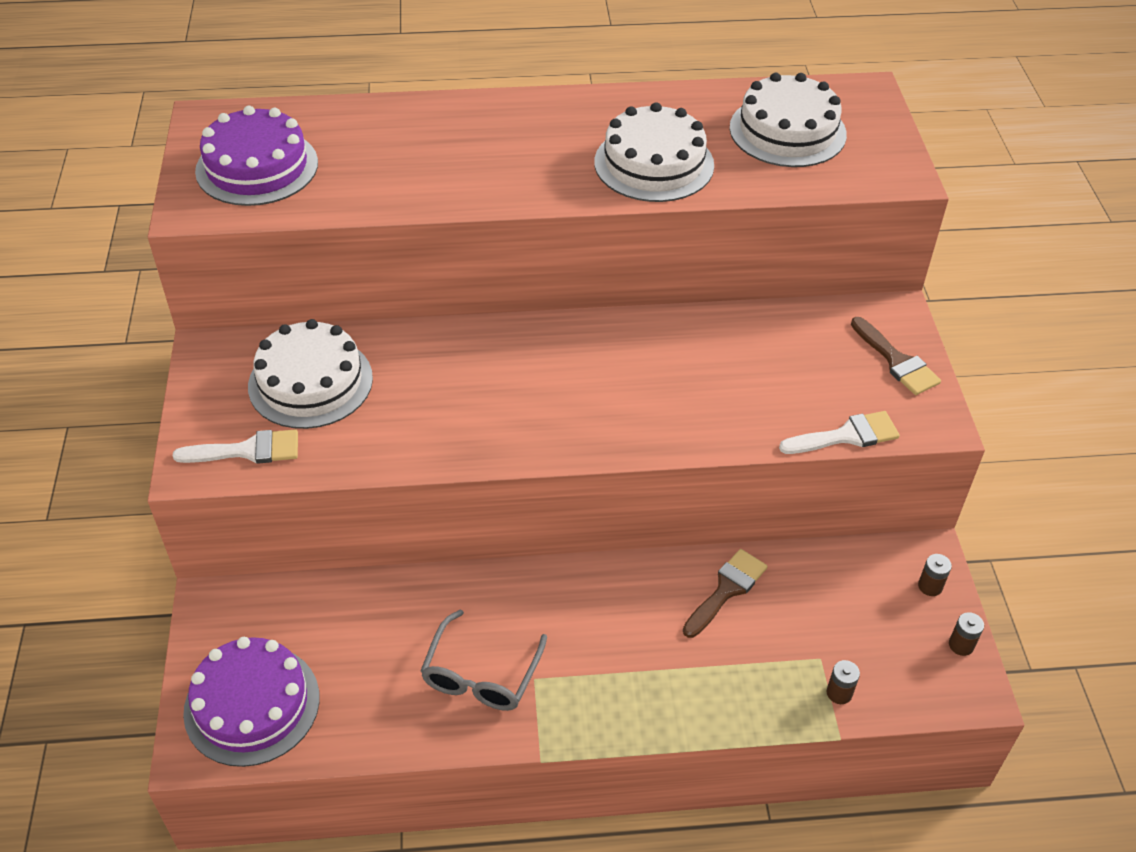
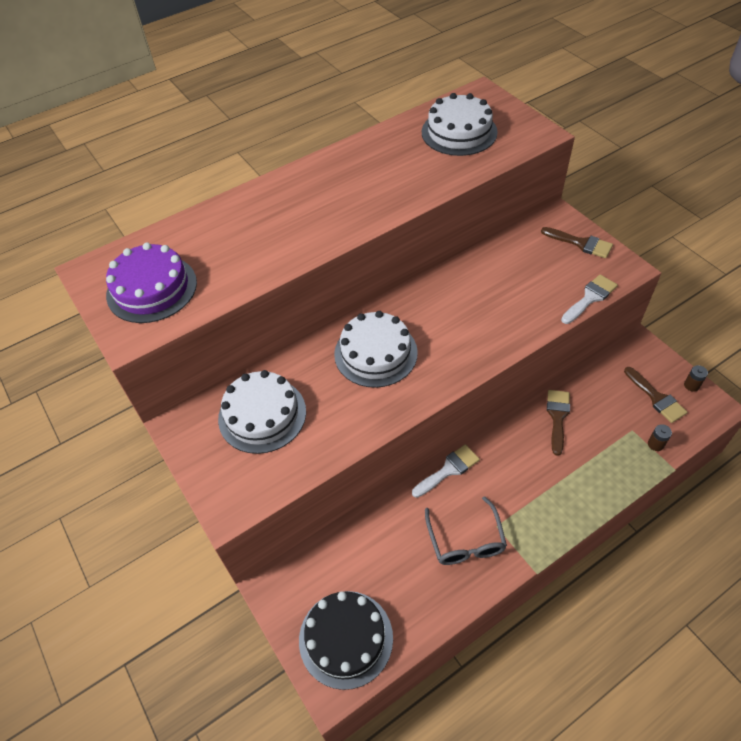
camera: 25 degrees left, 5 degrees up
white brush [173,430,298,464] -> white brush moved to [412,444,480,498]
purple cake [183,637,320,767] -> black cake [299,591,393,690]
white cake [594,102,714,202] -> white cake moved to [334,311,418,388]
brown battery [918,554,952,596] -> none
none -> brown brush [624,367,688,423]

